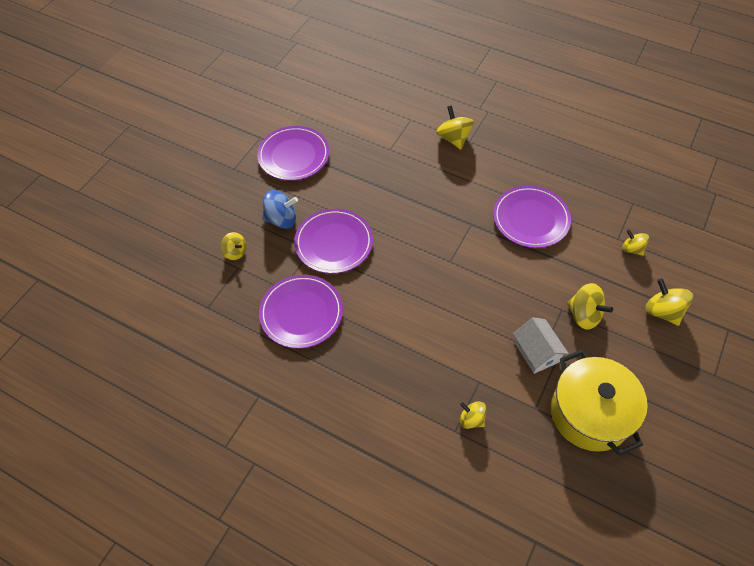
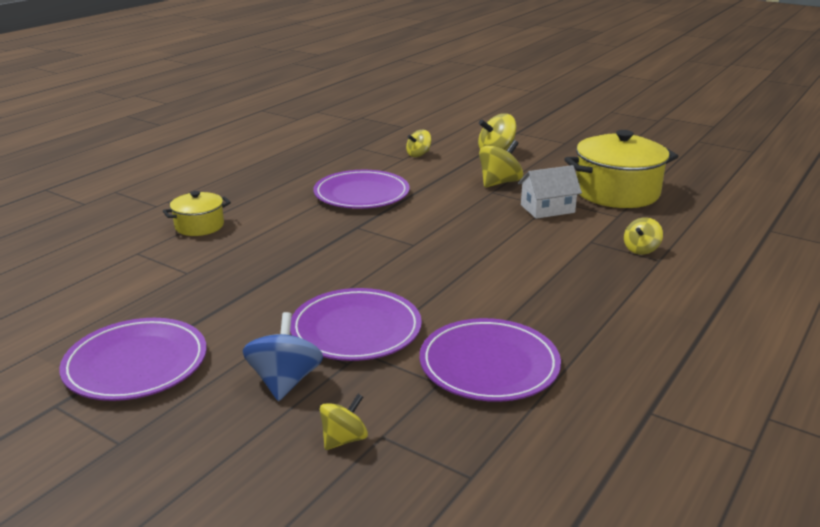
camera: 85 degrees left, 30 degrees down
yellow spinning top [436,105,474,150] -> yellow pot [163,191,231,236]

